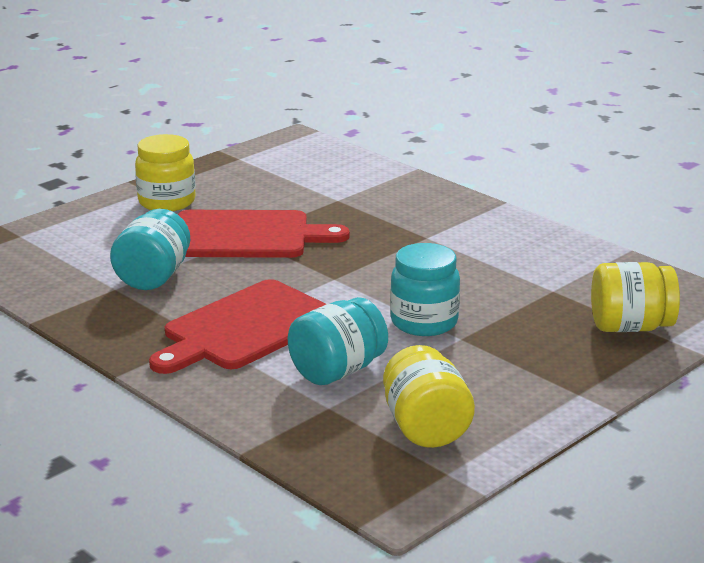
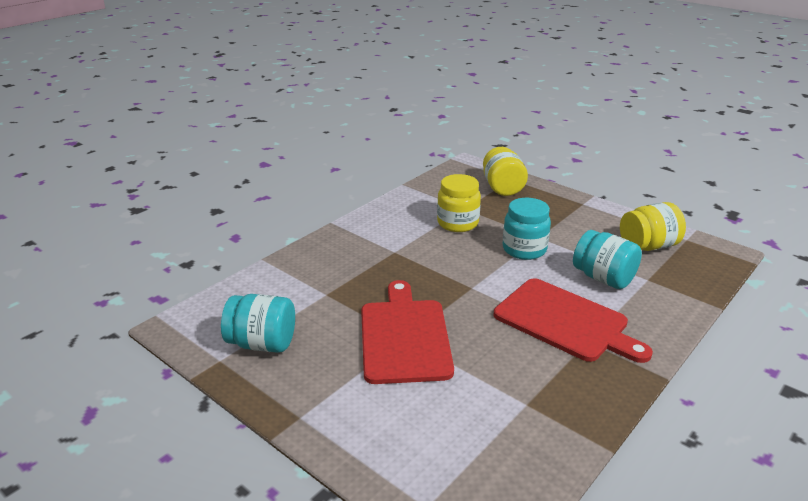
camera: 95 degrees left, 5 degrees up
turquoise jar [110,209,190,290] -> turquoise jar moved to [221,294,295,353]
yellow jar [135,134,195,211] -> yellow jar moved to [437,174,481,232]

